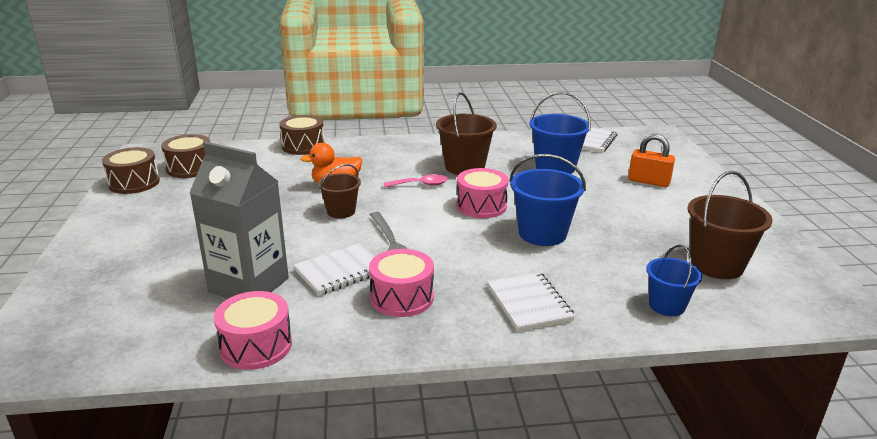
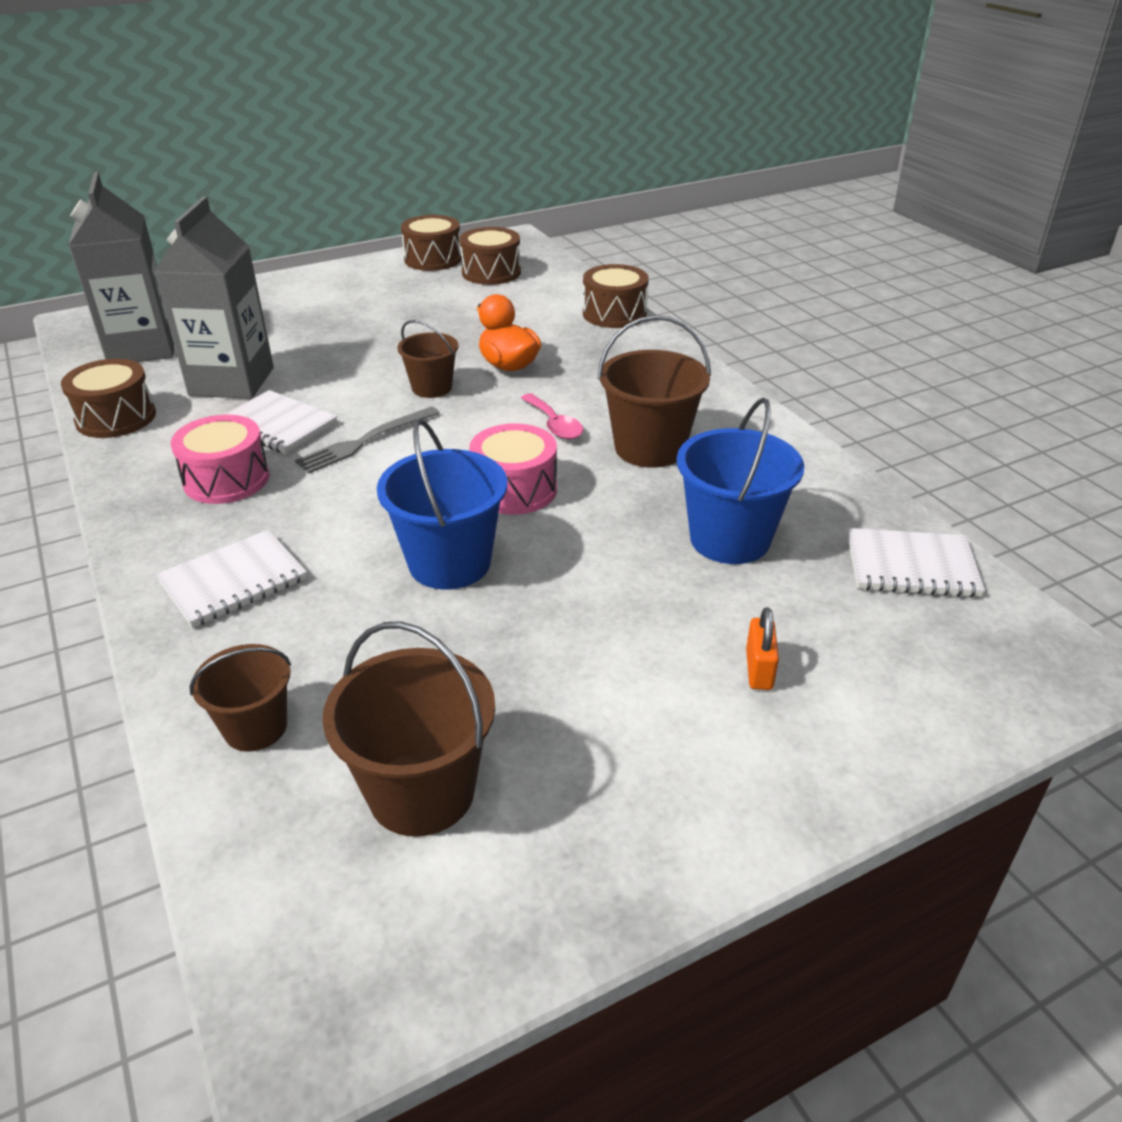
camera: 70 degrees right, 10 degrees up
pink drum [214,291,292,370] -> brown drum [61,359,156,438]
orange padlock [628,134,675,187] -> orange padlock [746,607,779,690], size x0.66
blue bucket [646,244,702,316] -> brown bucket [189,644,291,752]
none -> grey carton [68,172,174,362]

